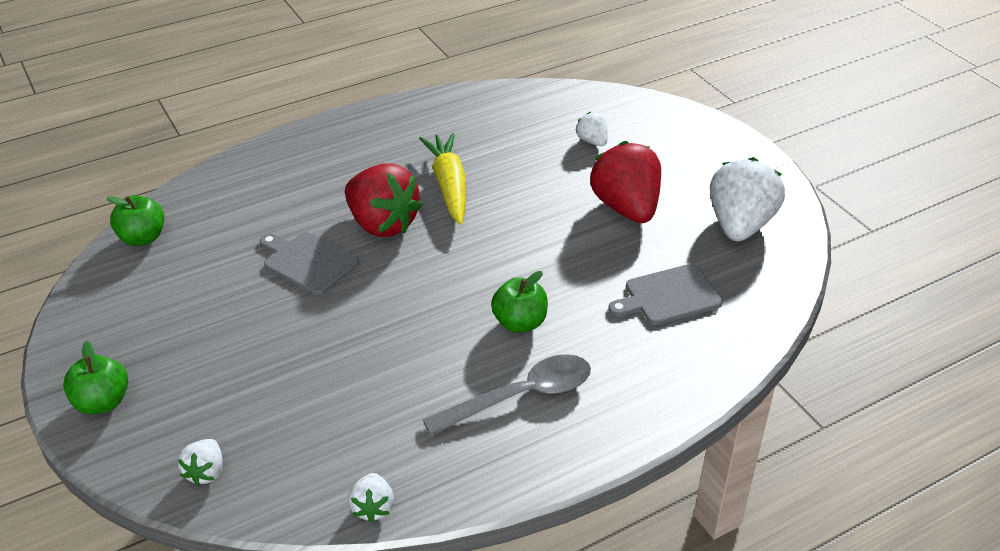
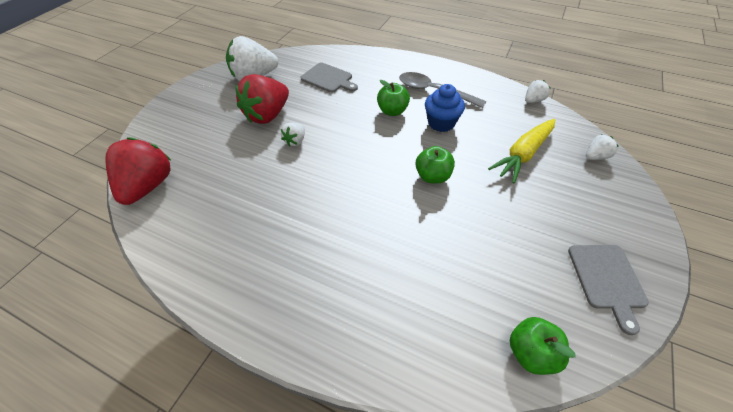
camera: 125 degrees left, 10 degrees up
green apple [63,341,128,414] -> green apple moved to [415,146,455,184]
grey cutting board [260,232,359,295] -> grey cutting board moved to [568,245,649,335]
red strawberry [345,163,423,237] -> red strawberry moved to [105,137,172,205]
yellow carrot [419,133,466,225] -> yellow carrot moved to [488,119,555,183]
white strawberry [575,112,608,146] -> white strawberry moved to [281,123,305,146]
none -> blue cupcake [425,84,465,132]

